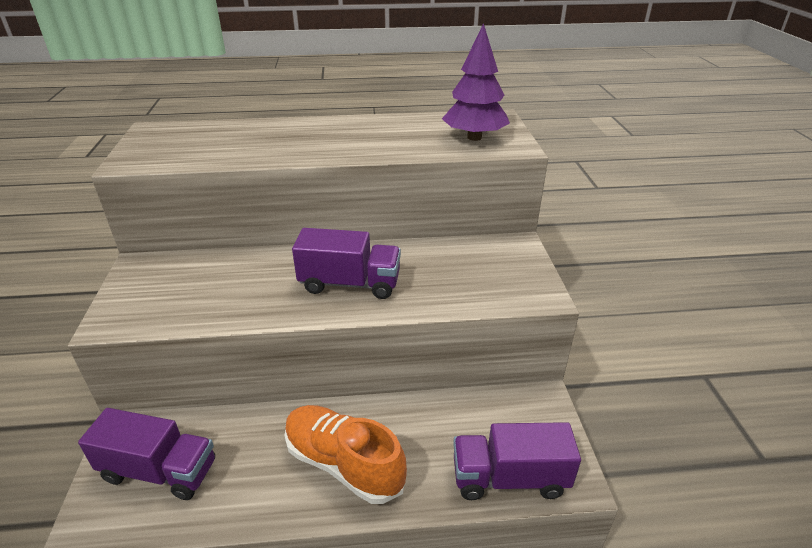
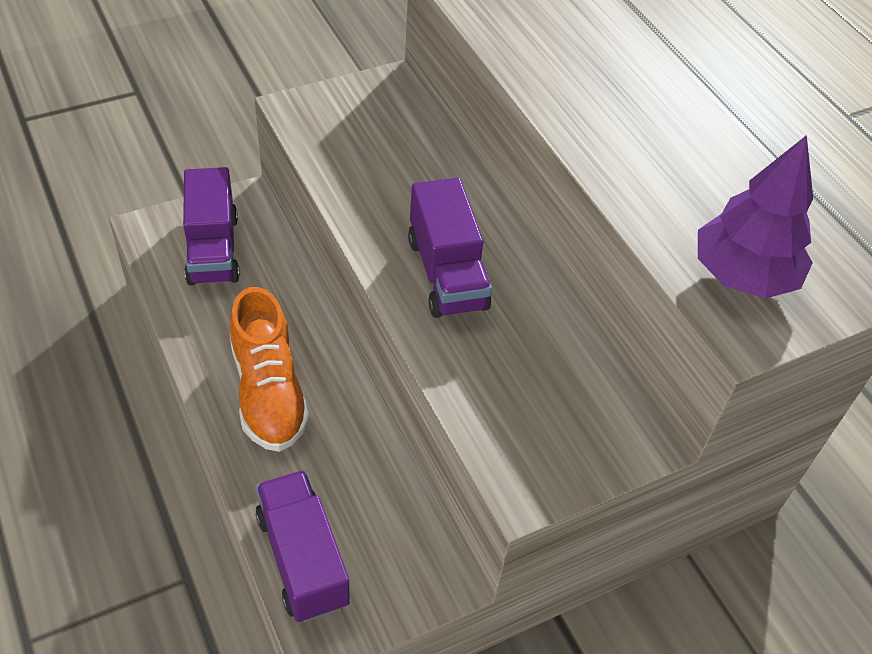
camera: 65 degrees right, 15 degrees up
orange shoe [285,405,407,504] -> orange shoe turned 150 degrees clockwise [230,287,310,452]

